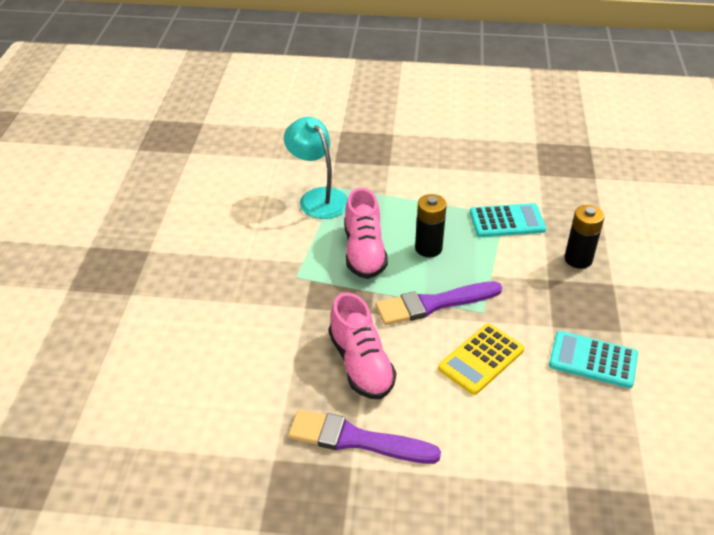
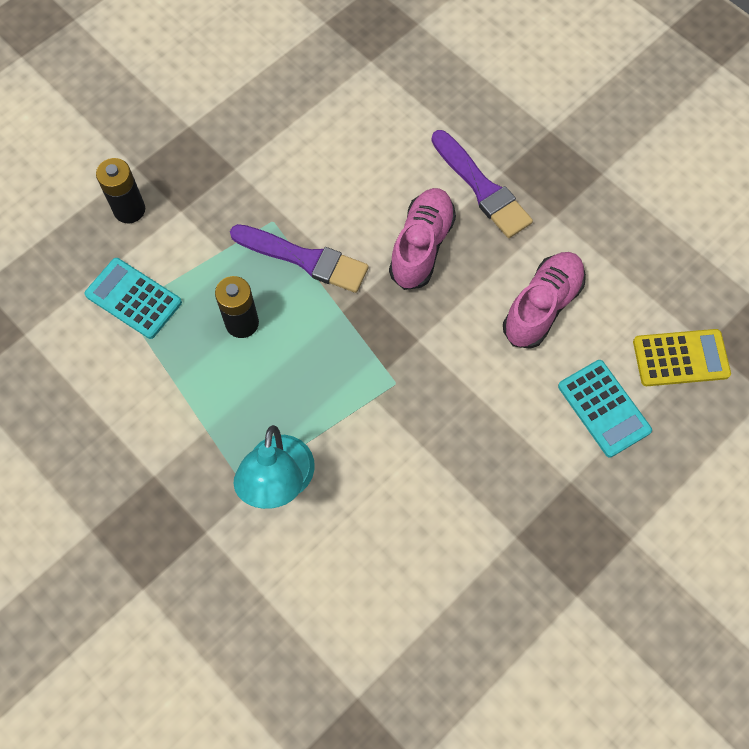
camera: 140 degrees left, 25 degrees up
pink shoe [344,188,388,279] -> pink shoe moved to [503,252,586,349]
yellow calculator [438,323,524,395] -> yellow calculator moved to [633,329,731,386]
turquoise calculator [549,331,638,388] -> turquoise calculator moved to [558,360,652,457]

